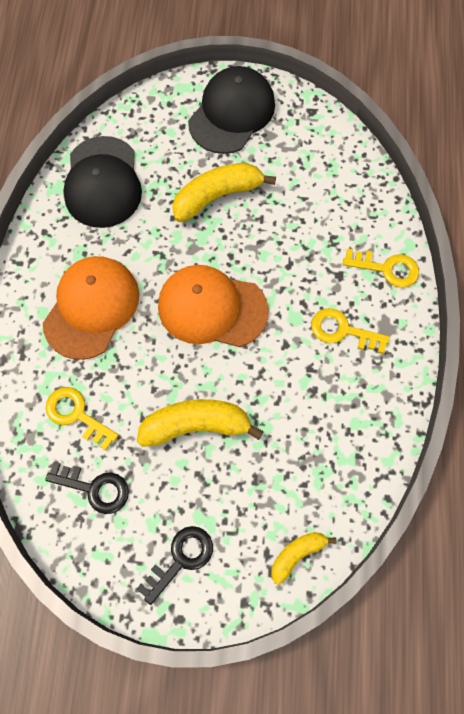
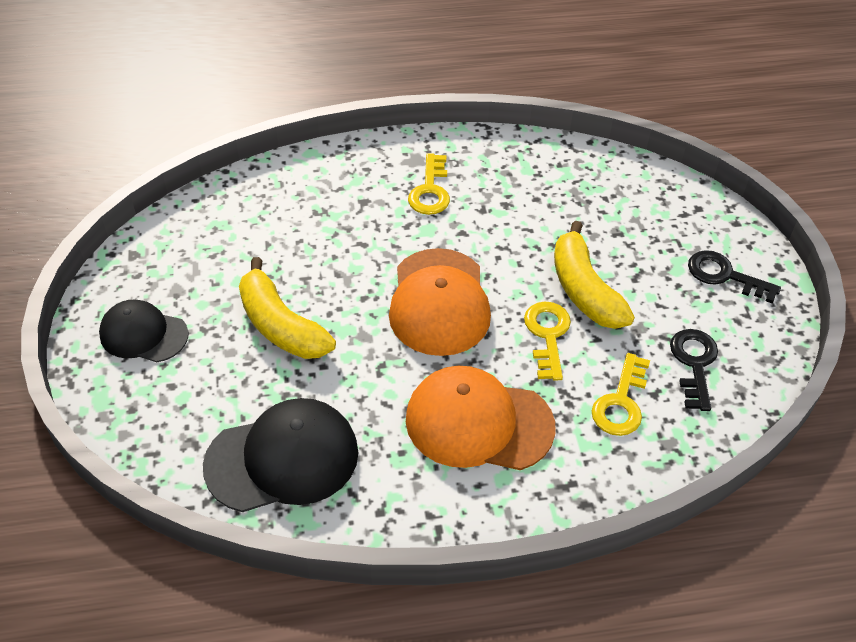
camera: 105 degrees left, 20 degrees down
black cap [188,66,275,154] -> black cap [99,300,189,362], size x0.64
yellow banana [271,532,336,585] -> none
yellow key [343,248,419,288] -> yellow key moved to [524,301,571,381]

